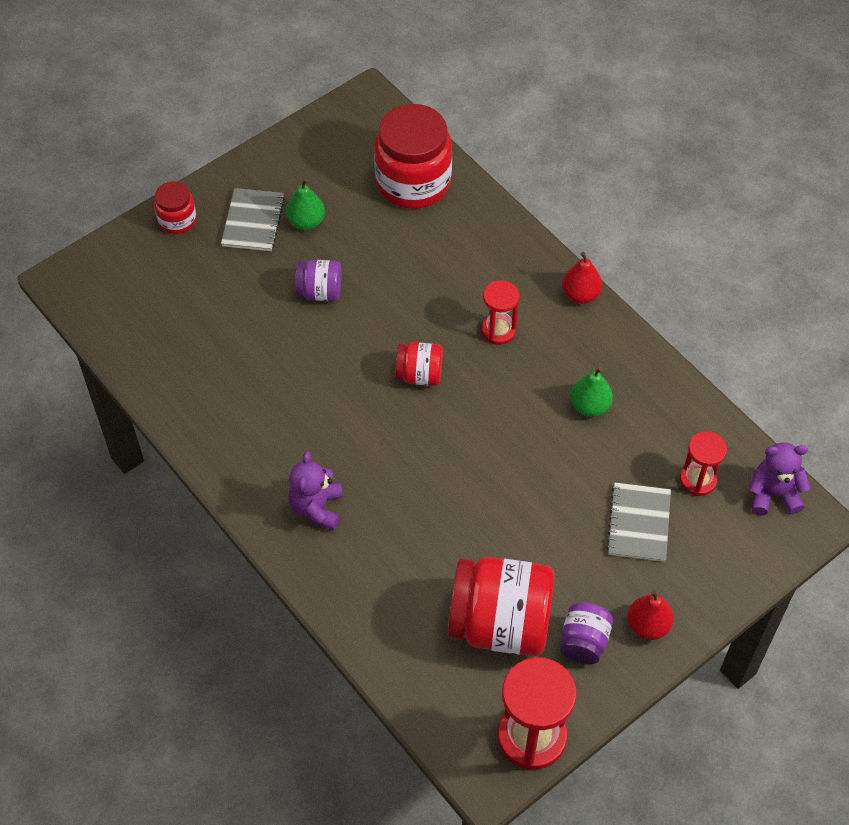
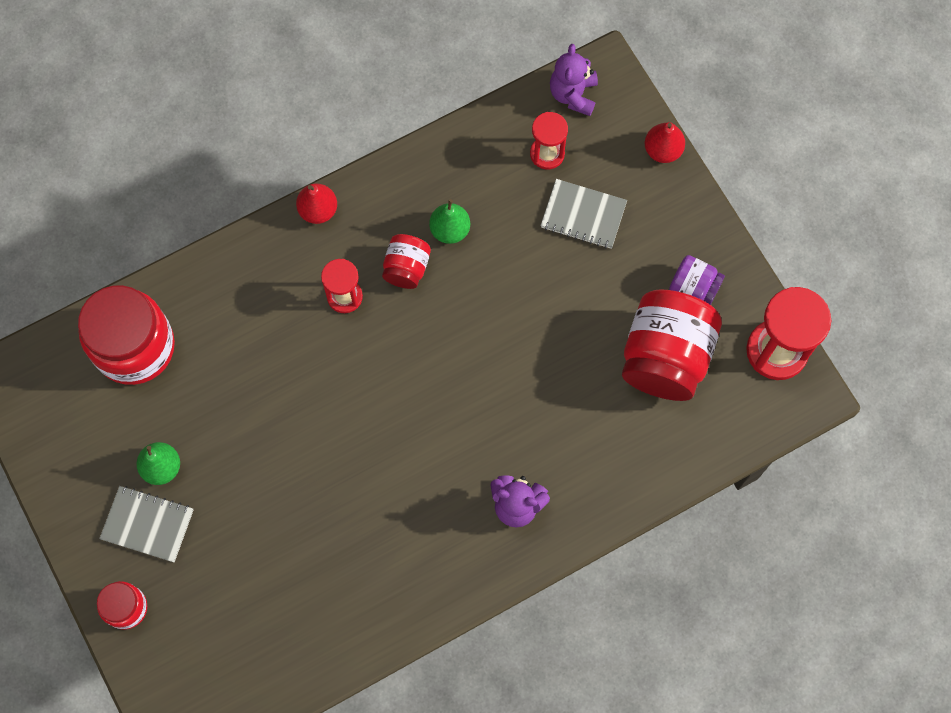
camera: 80 degrees left, 15 degrees up
purple jar [295,260,341,301] -> none
red jar [395,342,443,386] -> red jar moved to [382,234,431,289]
red pear [627,590,674,640] -> red pear moved to [645,122,685,163]

